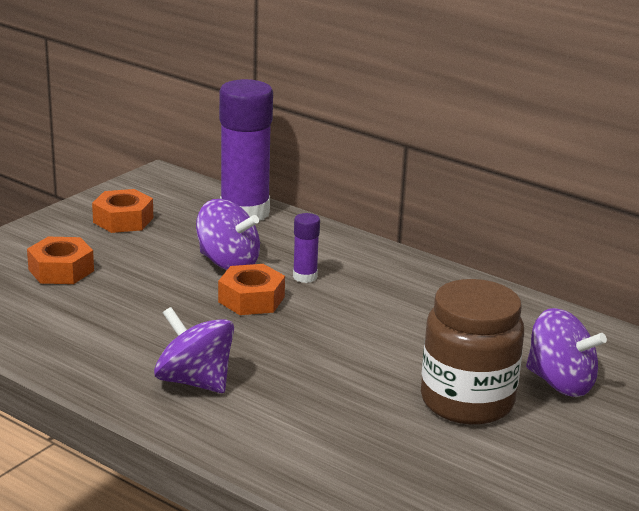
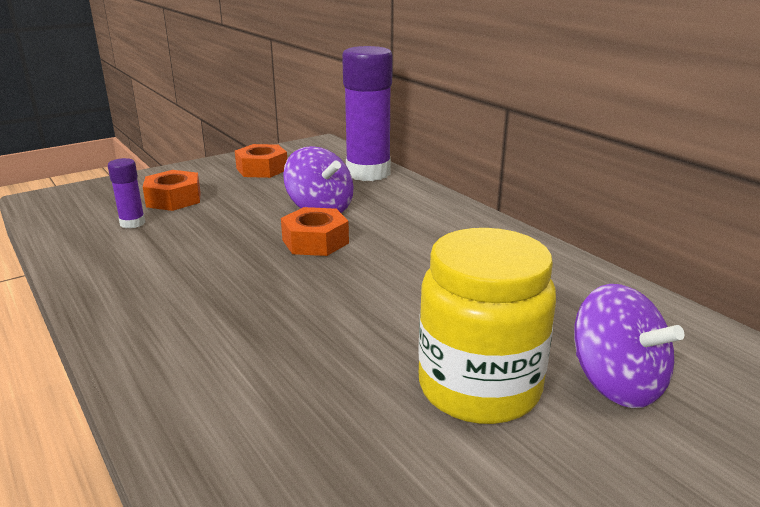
camera: 20 degrees right, 0 degrees up
purple spinning top [154,307,234,393] -> none
purple glue stick [293,213,320,283] -> purple glue stick moved to [108,158,145,229]
brown jar [421,279,524,425] -> yellow jar [418,228,556,424]

